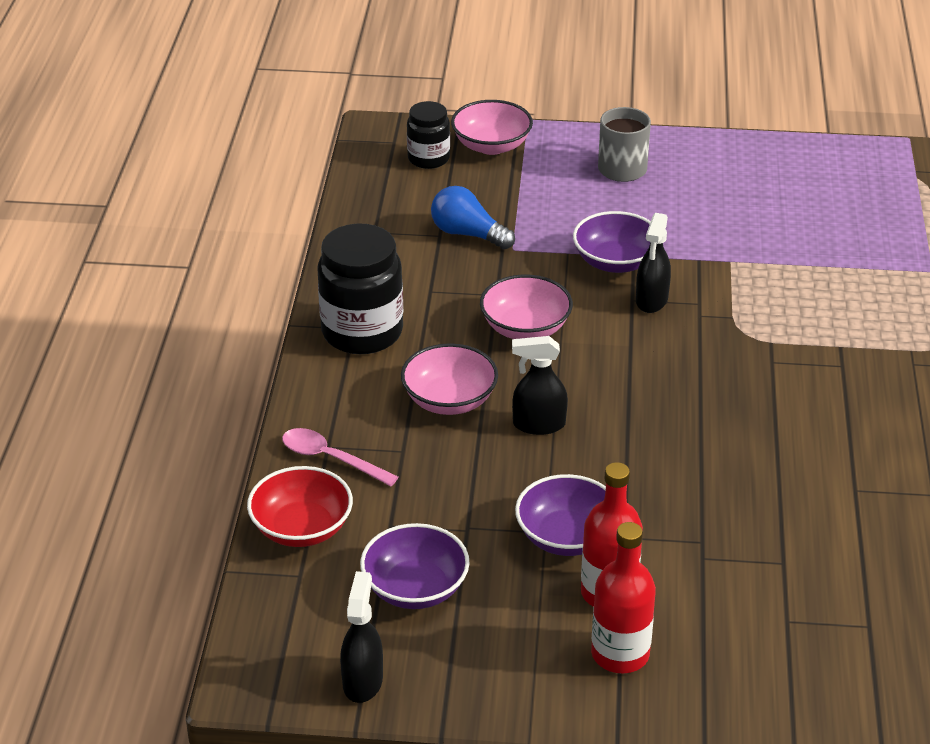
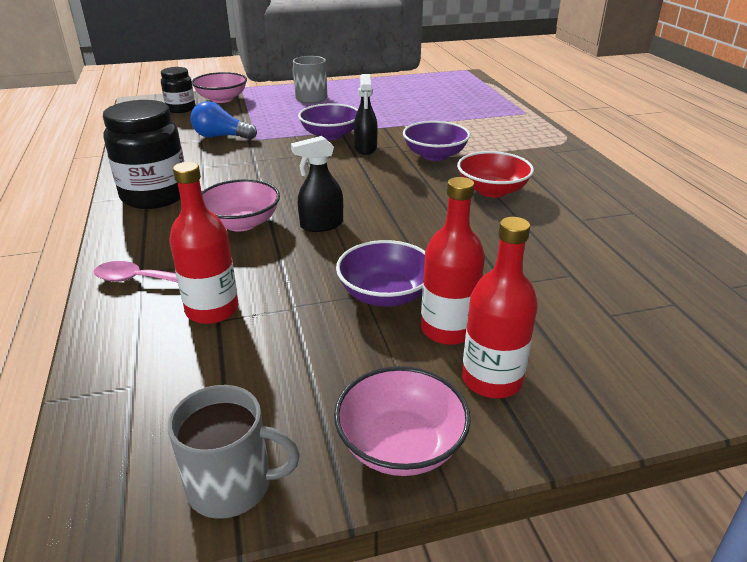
camera: 20 degrees left, 5 degrees down
red bowl [247,466,353,547] -> red bowl moved to [457,151,534,197]
black spray bottle [340,571,383,703] -> grey mug [168,385,300,519]
purple bowl [360,523,470,609] -> purple bowl moved to [403,121,470,161]
pink bowl [480,275,573,339] -> pink bowl moved to [334,366,471,476]
none -> red bottle [169,162,239,324]

